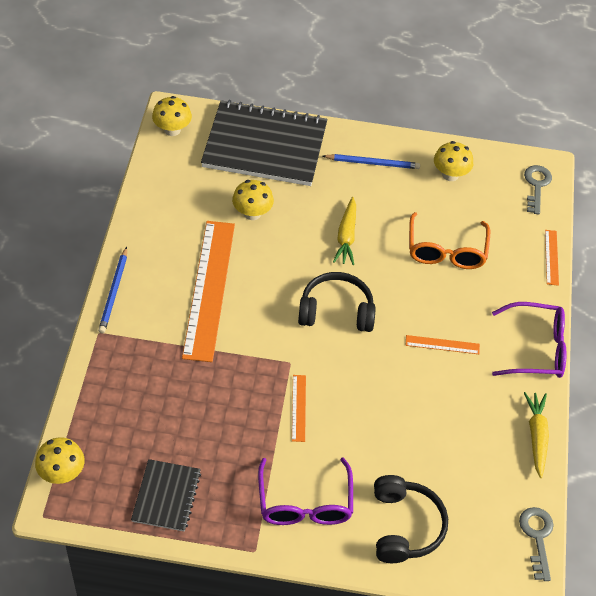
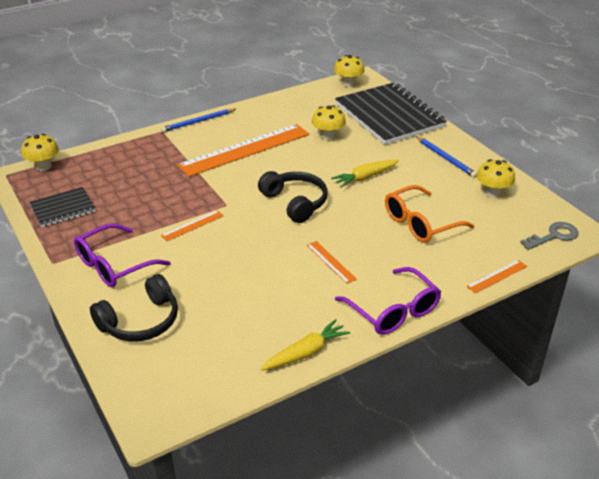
camera: 55 degrees right, 15 degrees down
grey key [519,507,554,581] -> none

